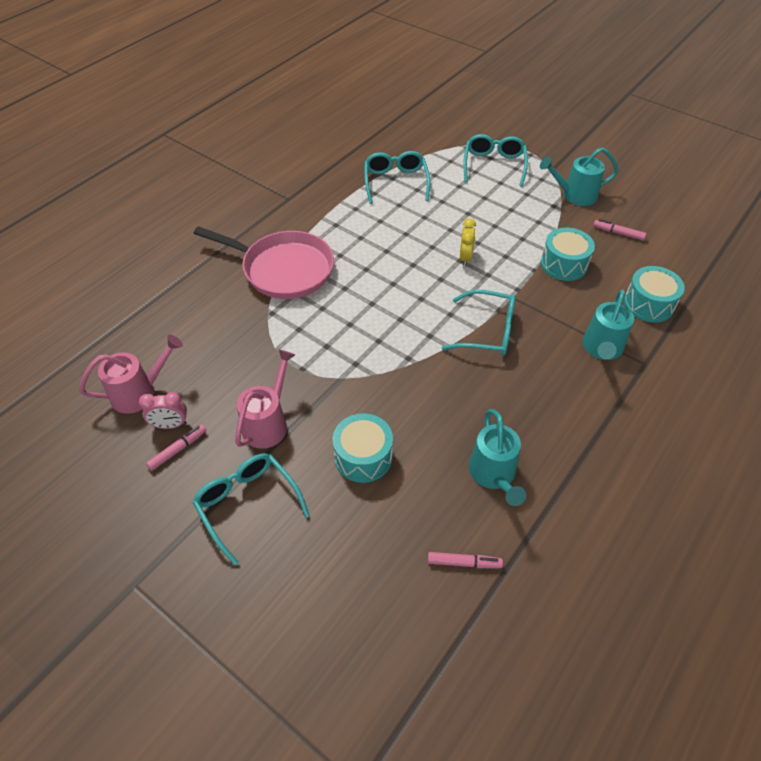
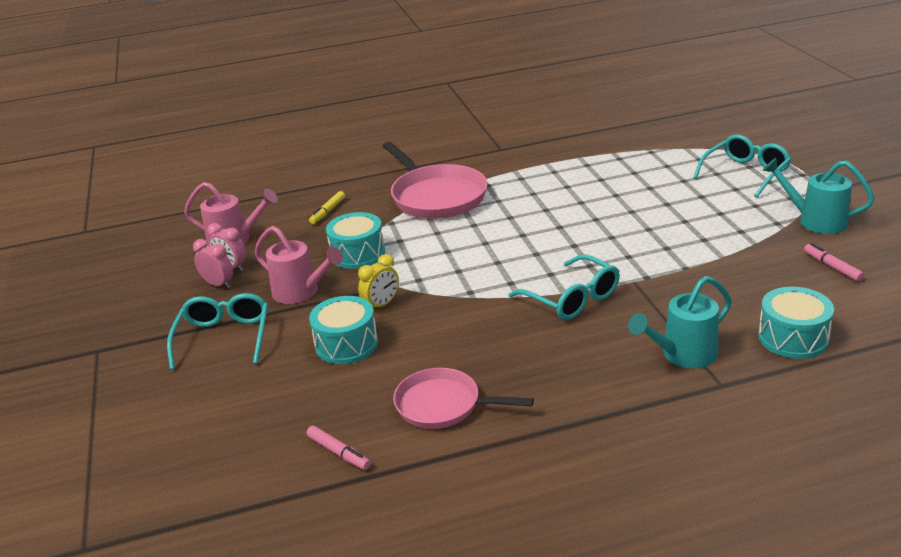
camera: 40 degrees right, 20 degrees down
pink marker [146,424,206,470] -> pink clock [193,239,233,288]
pink watering can [235,349,295,449] -> pink watering can turned 60 degrees clockwise [255,226,343,304]
turquoise glasses [364,151,430,204] -> none
yellow clock [460,219,476,266] -> yellow clock moved to [358,254,399,307]
turquoise watering can [469,409,526,506] -> pink pan [393,368,534,429]
turquoise drum [541,228,595,281] -> turquoise drum moved to [326,212,385,269]
none -> yellow marker [309,191,345,224]

